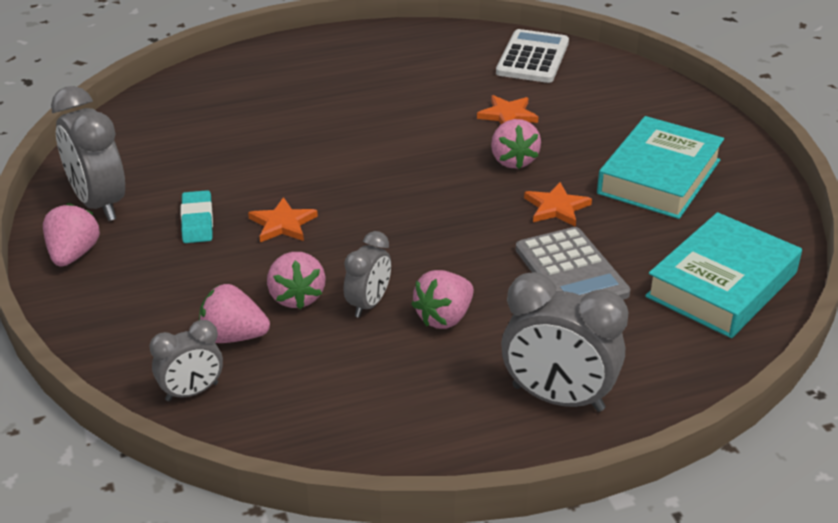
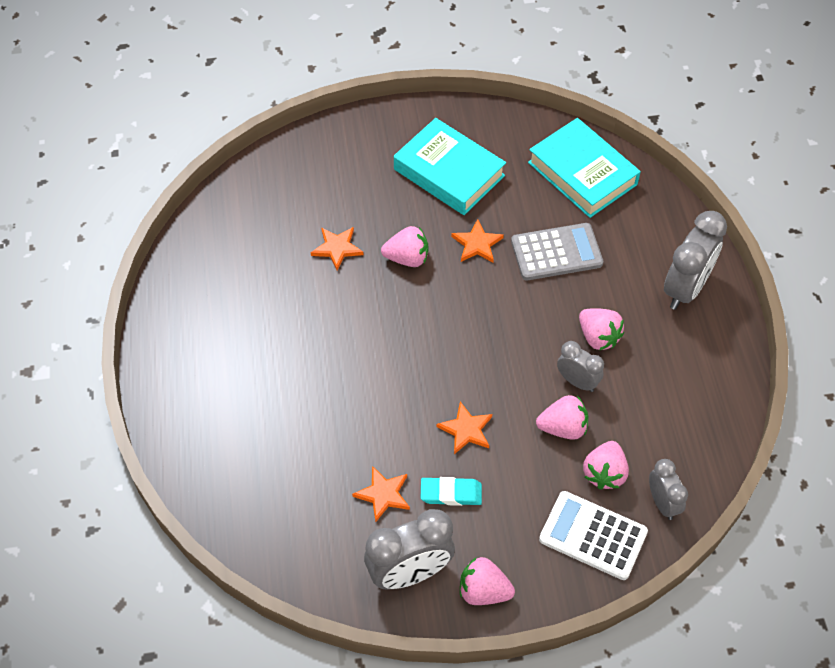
camera: 80 degrees left, 20 degrees up
white calculator [496,29,569,83] -> white calculator moved to [539,491,648,580]
none -> orange star [352,466,410,522]

